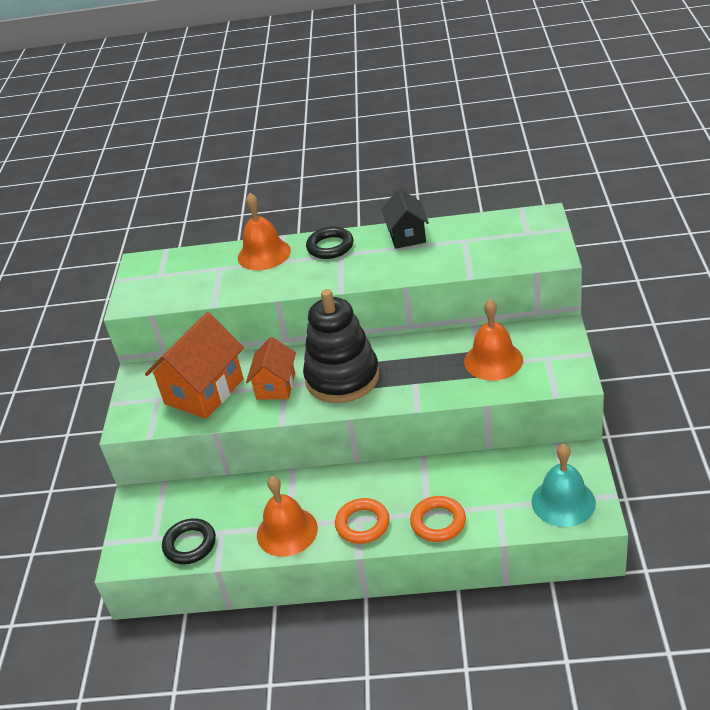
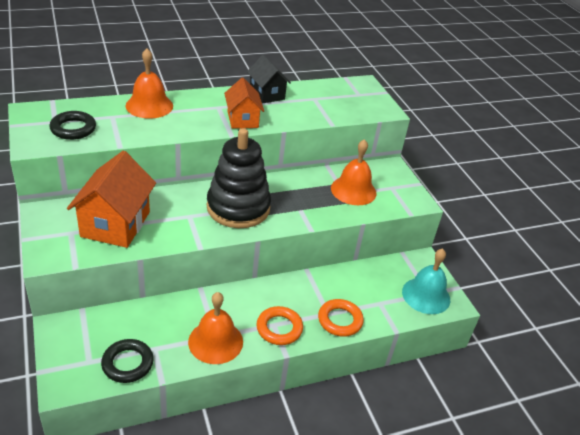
camera: 30 degrees left, 0 degrees up
orange house [246,337,296,399] -> orange house moved to [224,78,264,129]
black ring [306,227,353,259] -> black ring moved to [49,111,96,140]

